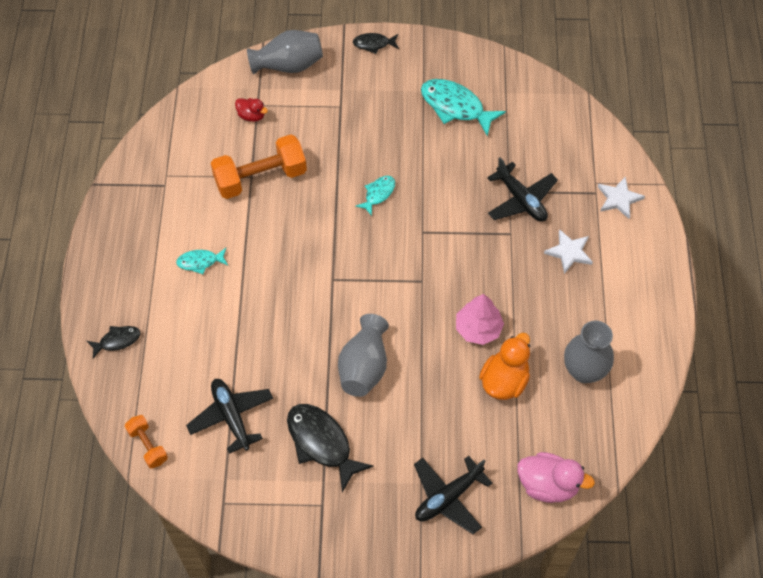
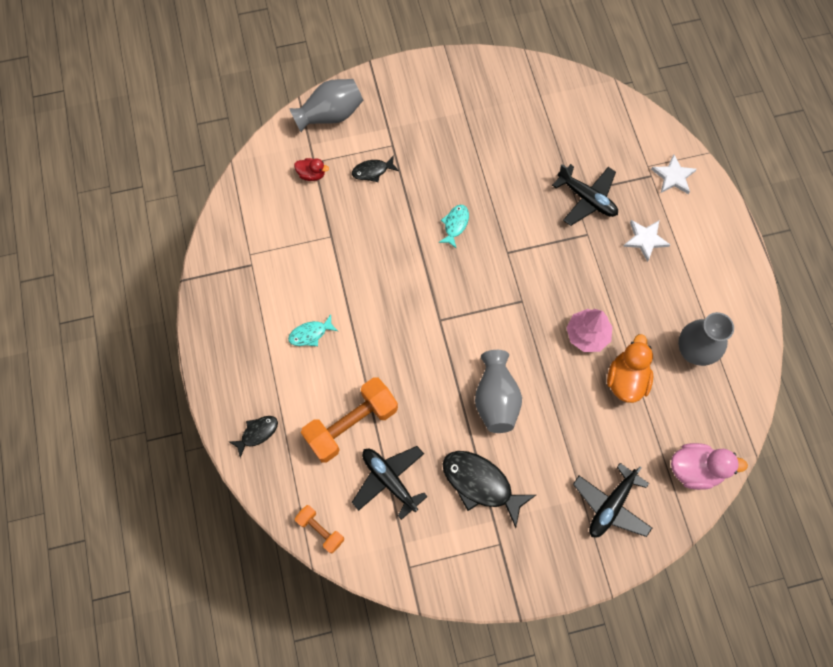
camera: 15 degrees left, 10 degrees up
orange dumbbell [211,134,307,199] -> orange dumbbell moved to [301,377,398,463]
black fish [353,33,399,54] -> black fish moved to [352,155,399,182]
turquoise fish [421,79,506,137] -> none

